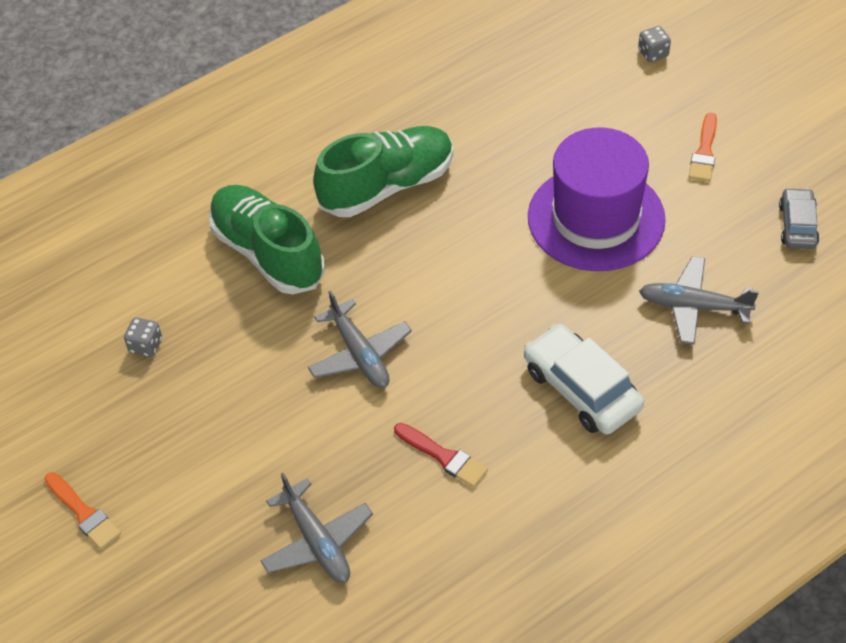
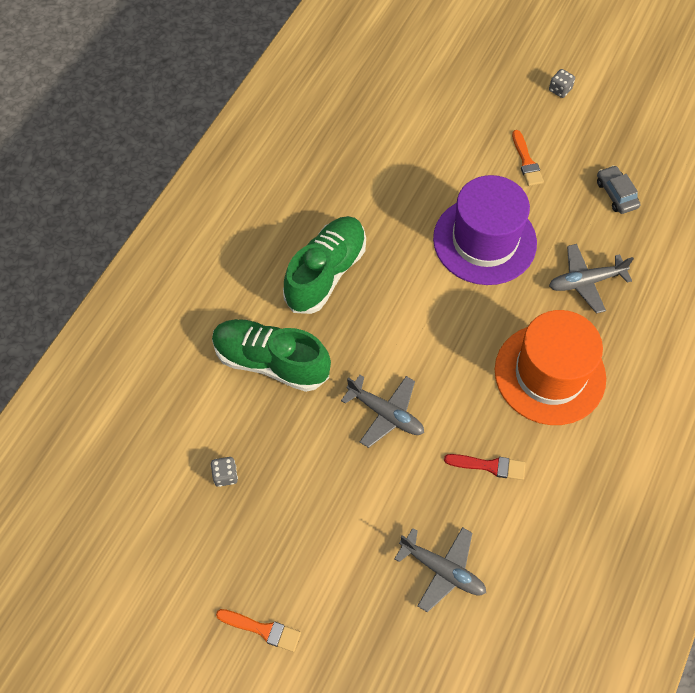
camera: 30 degrees left, 10 degrees up
white car [524,324,644,435] -> orange hat [495,310,606,425]
grey dice [638,26,671,62] -> grey dice moved to [549,69,575,98]

